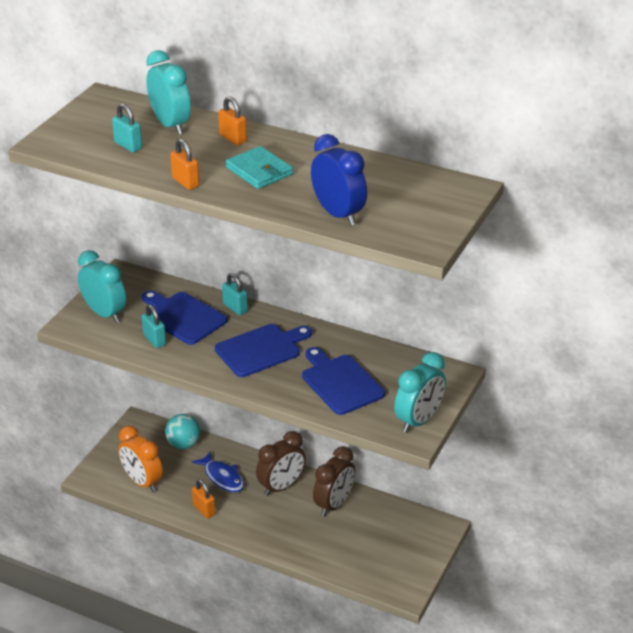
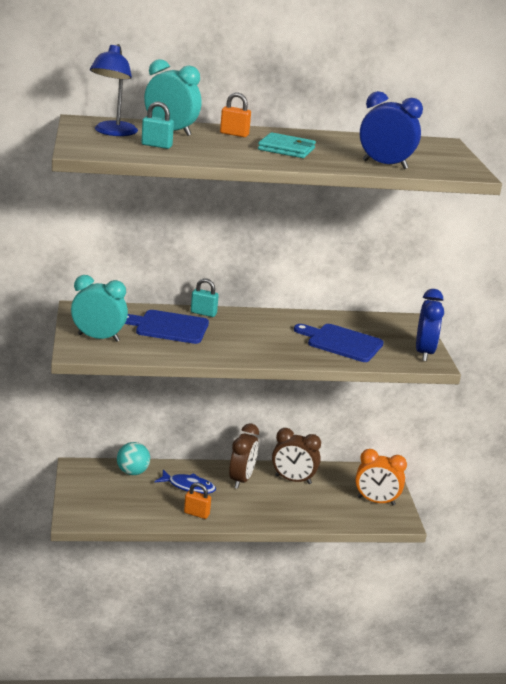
camera: 35 degrees left, 10 degrees down
orange clock [118,426,163,492] -> orange clock moved to [355,449,407,505]
turquoise padlock [142,304,166,348] -> none
orange padlock [170,139,199,190] -> none
blue cutting board [215,324,312,377] -> none
brown clock [313,446,355,516] -> brown clock turned 105 degrees clockwise [272,428,321,484]
turquoise clock [394,352,446,433] -> blue clock [416,289,444,361]
none -> blue lamp [90,44,138,136]

